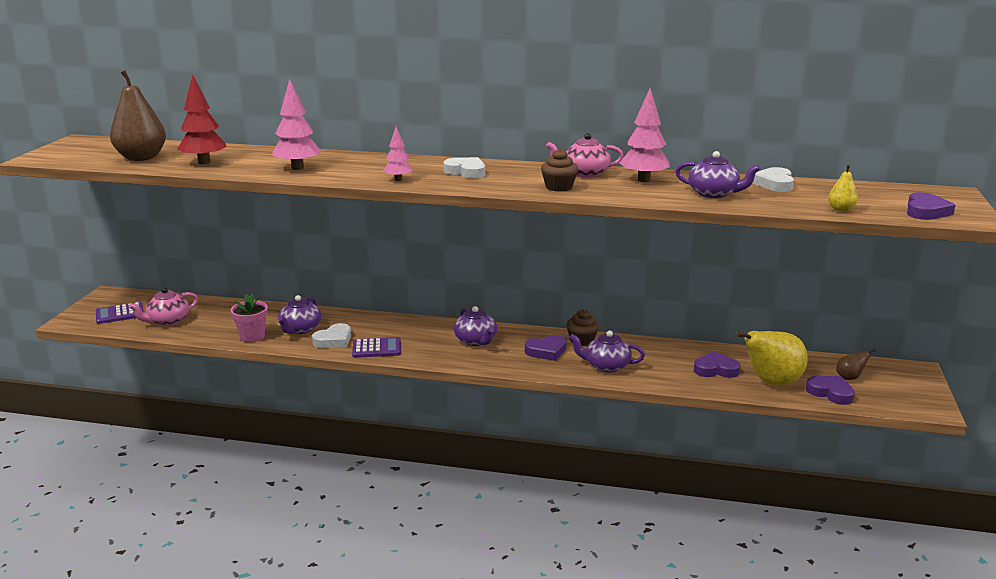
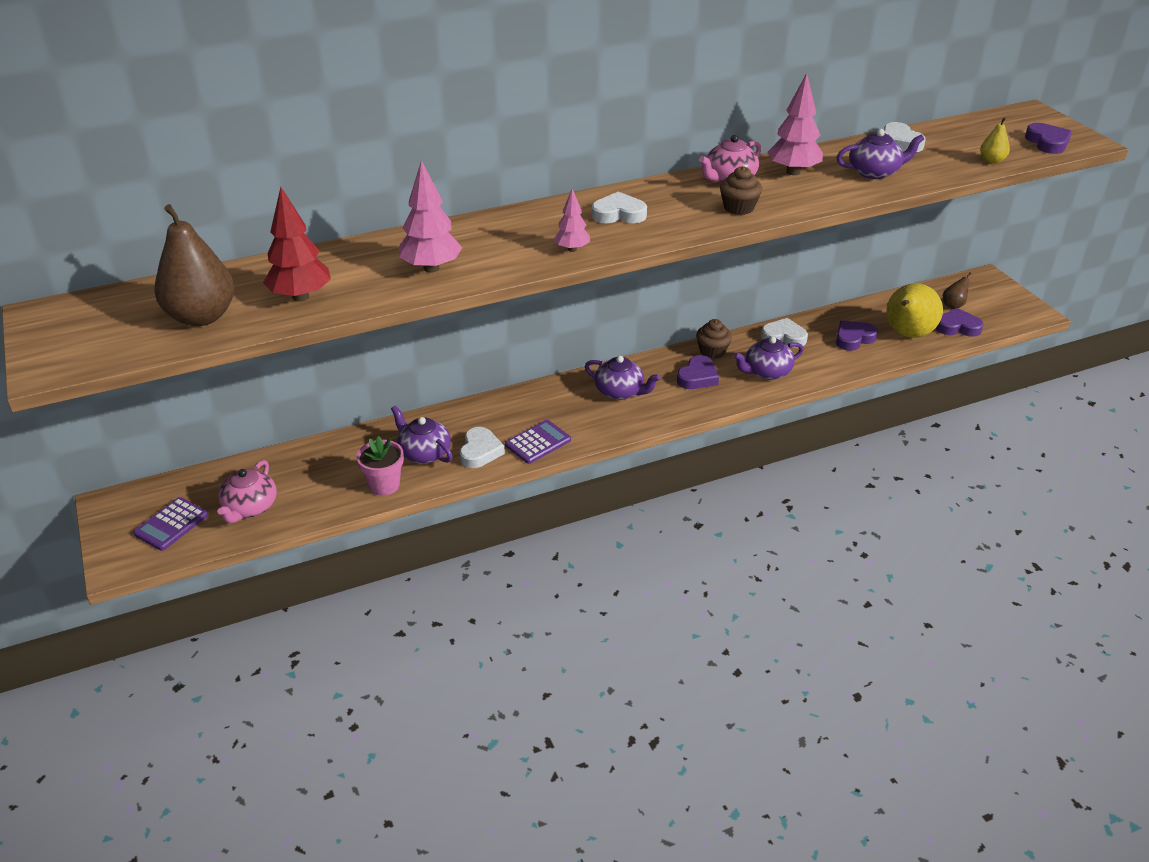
camera: 35 degrees left, 15 degrees up
purple teapot [278,295,321,334] -> purple teapot turned 150 degrees clockwise [391,405,453,463]
none -> white heart [761,318,808,348]

